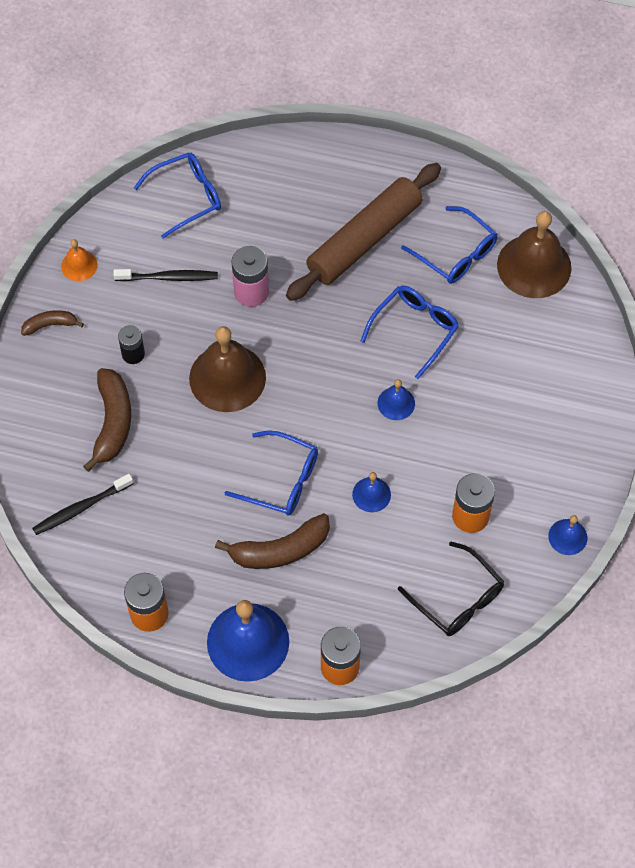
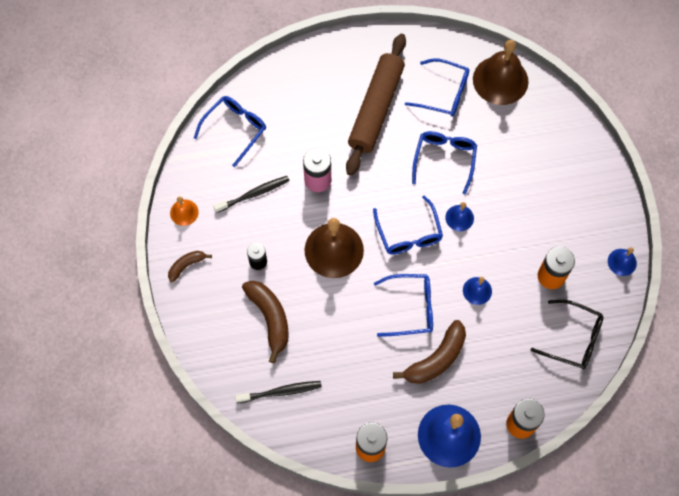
camera: 25 degrees left, 5 degrees up
black toothbrush [32,474,134,535] -> black toothbrush turned 135 degrees counterclockwise [235,381,322,403]
none -> blue glasses [373,195,443,255]

